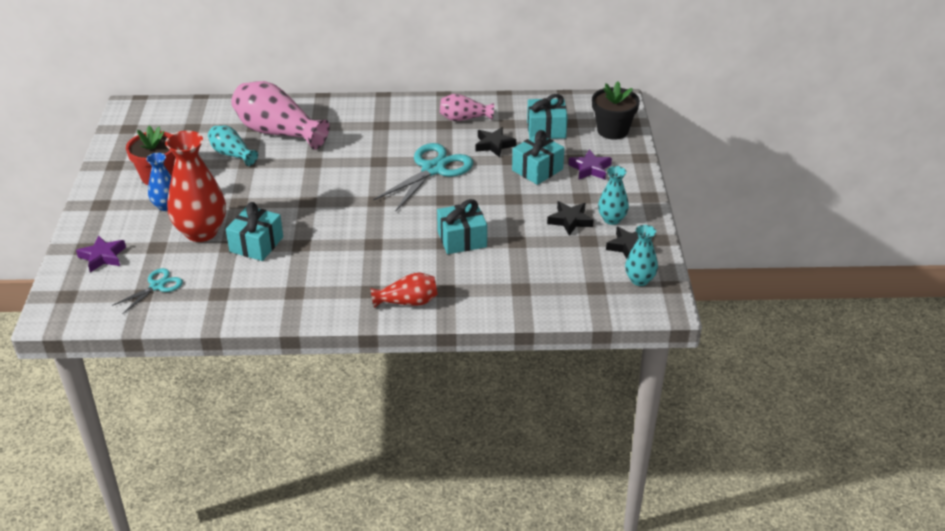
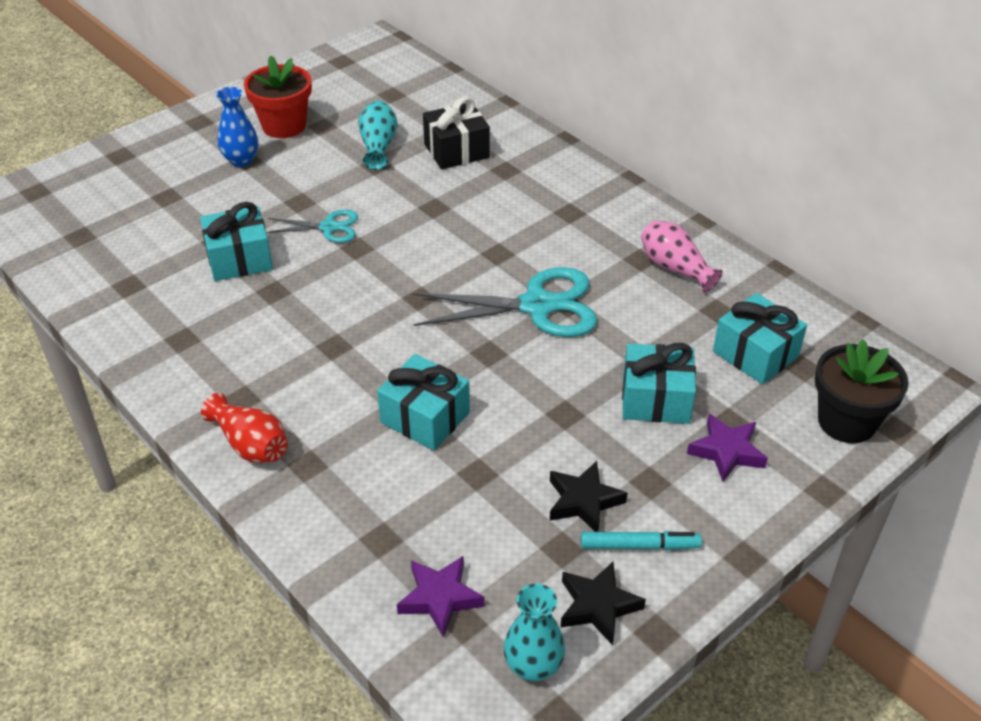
camera: 50 degrees right, 5 degrees up
purple star [76,235,126,272] -> purple star moved to [397,556,485,638]
turquoise scissors [112,268,183,314] -> turquoise scissors moved to [266,210,358,243]
red vase [165,131,226,242] -> none
pink vase [231,81,330,150] -> black gift [423,97,490,169]
black star [475,127,516,157] -> none
turquoise vase [598,166,629,225] -> turquoise marker [581,531,702,550]

